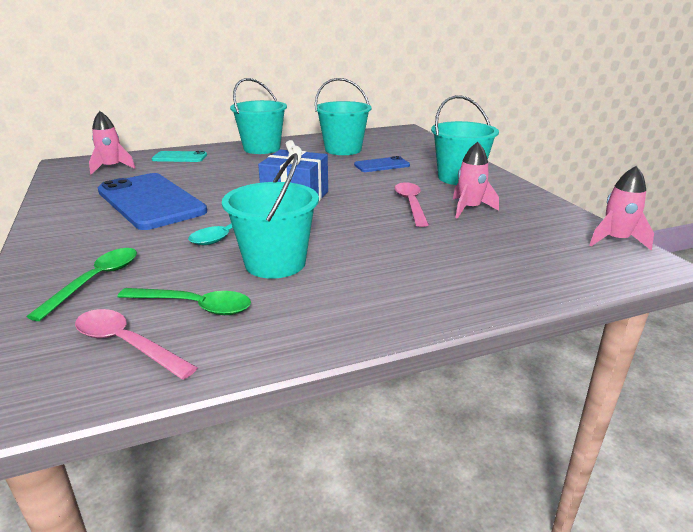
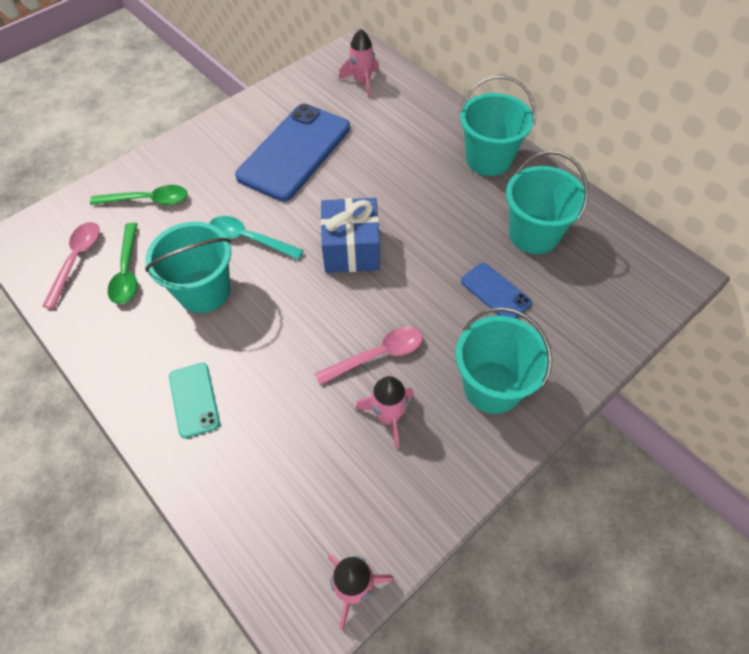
camera: 70 degrees right, 30 degrees up
turquoise phone [152,151,207,162] -> turquoise phone moved to [169,363,220,438]

